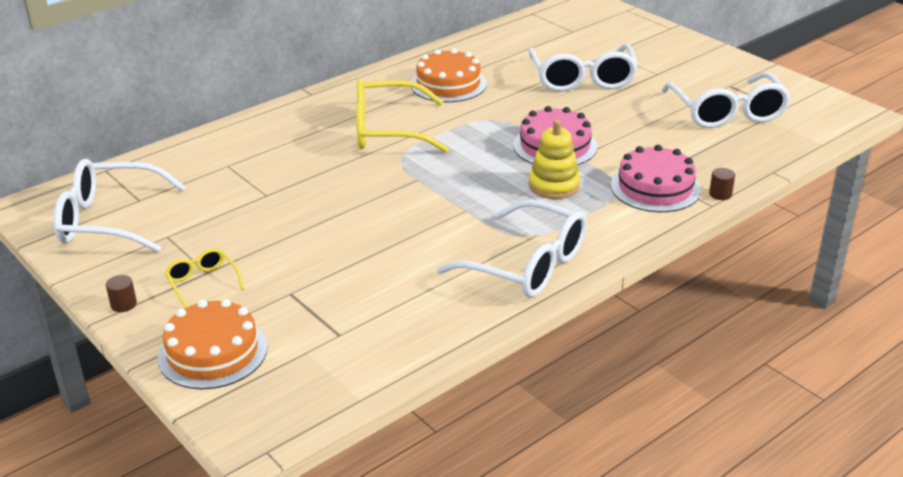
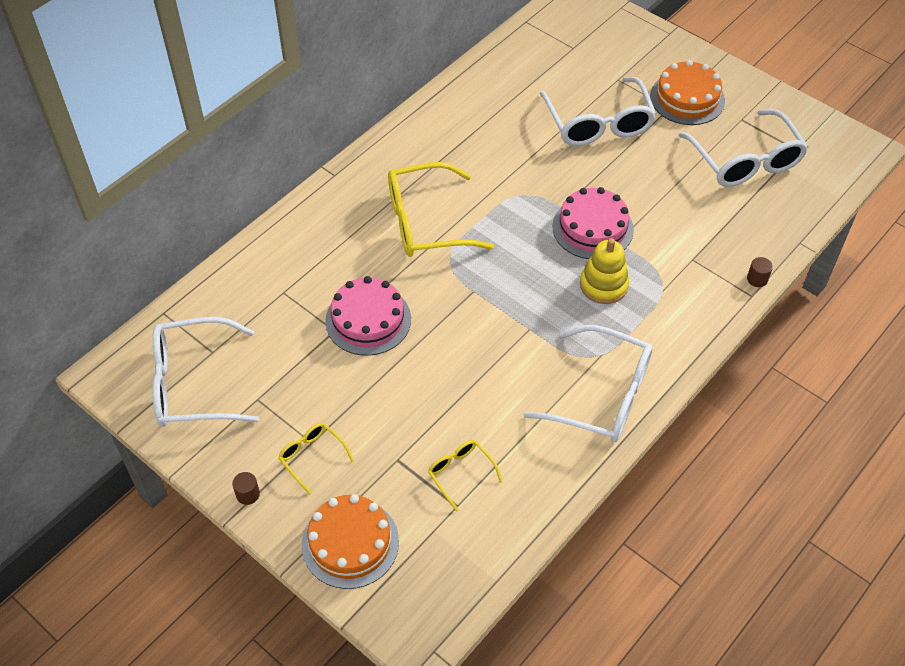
camera: 10 degrees left, 20 degrees up
orange cake [411,48,487,102] -> orange cake moved to [650,60,725,125]
pink cake [611,145,701,212] -> pink cake moved to [325,276,411,356]
none -> yellow glasses [428,440,503,512]

